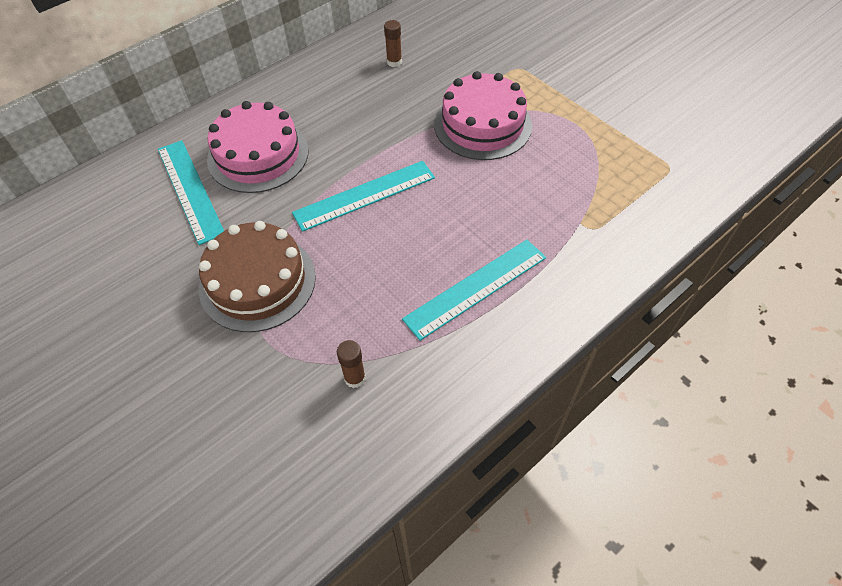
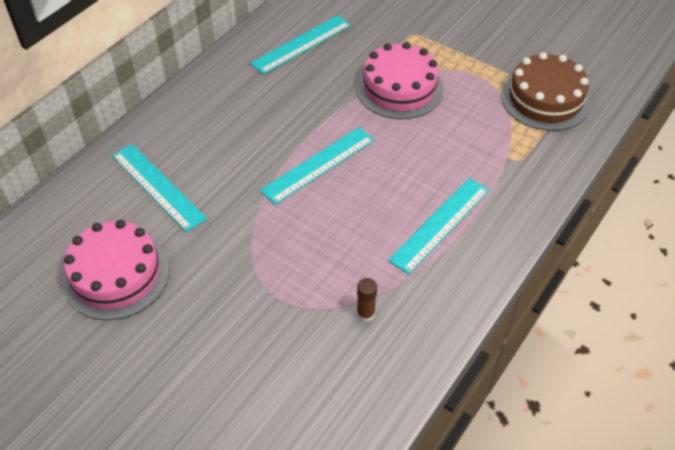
camera: 15 degrees left, 5 degrees down
brown cake [199,221,316,332] -> brown cake moved to [501,52,591,131]
pink cake [207,101,309,193] -> pink cake moved to [62,220,169,320]
brown glue stick [384,20,402,67] -> turquoise ruler [250,15,351,75]

